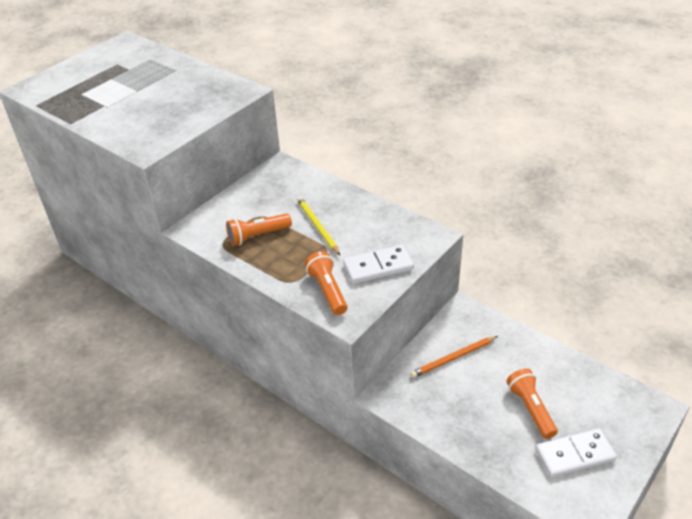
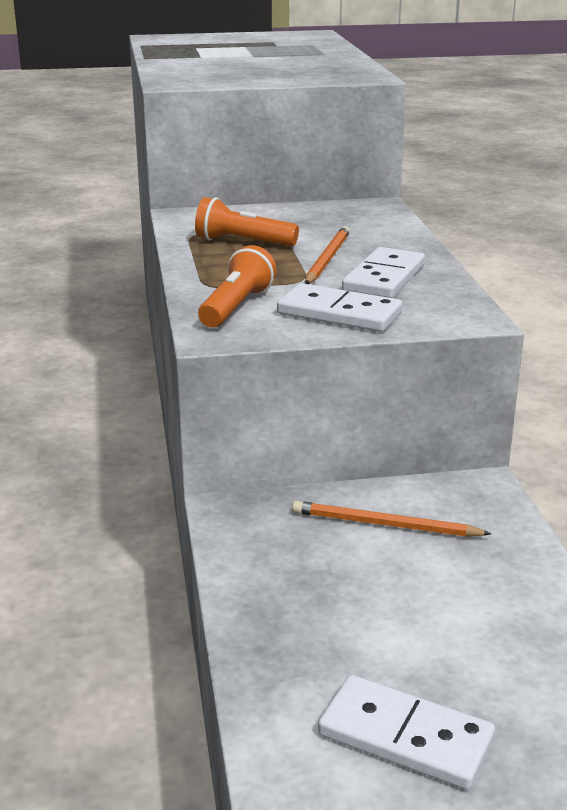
camera: 40 degrees right, 15 degrees down
yellow pencil [297,197,340,255] -> orange pencil [305,226,350,284]
orange flashlight [506,368,558,439] -> none
none -> white domino [342,247,425,298]

